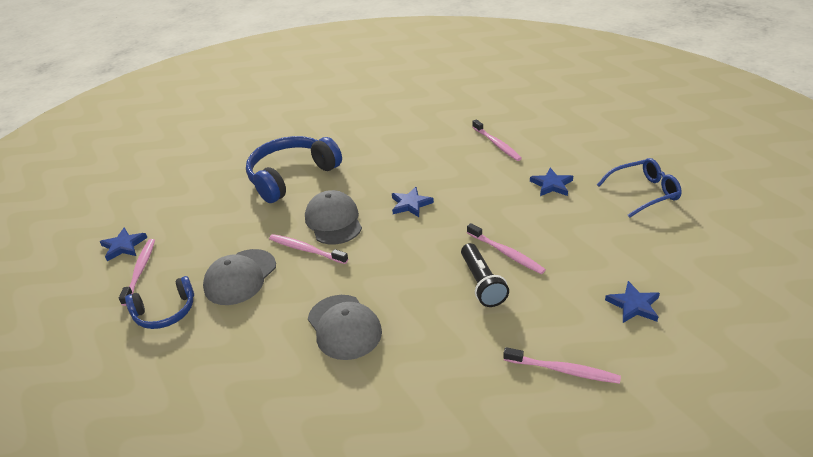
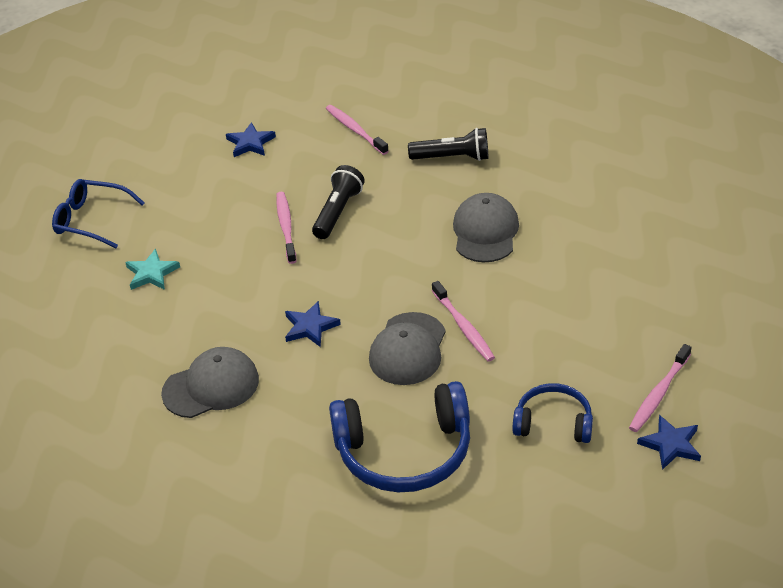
camera: 145 degrees left, 5 degrees up
blue headphones [125,276,194,329] -> blue headphones moved to [512,383,593,443]
grey cap [203,249,276,305] -> grey cap moved to [161,347,259,418]
pink toothbrush [472,119,522,161] -> none
blue star [530,168,573,196] -> turquoise star [125,249,180,290]
none -> black flashlight [408,128,488,161]

